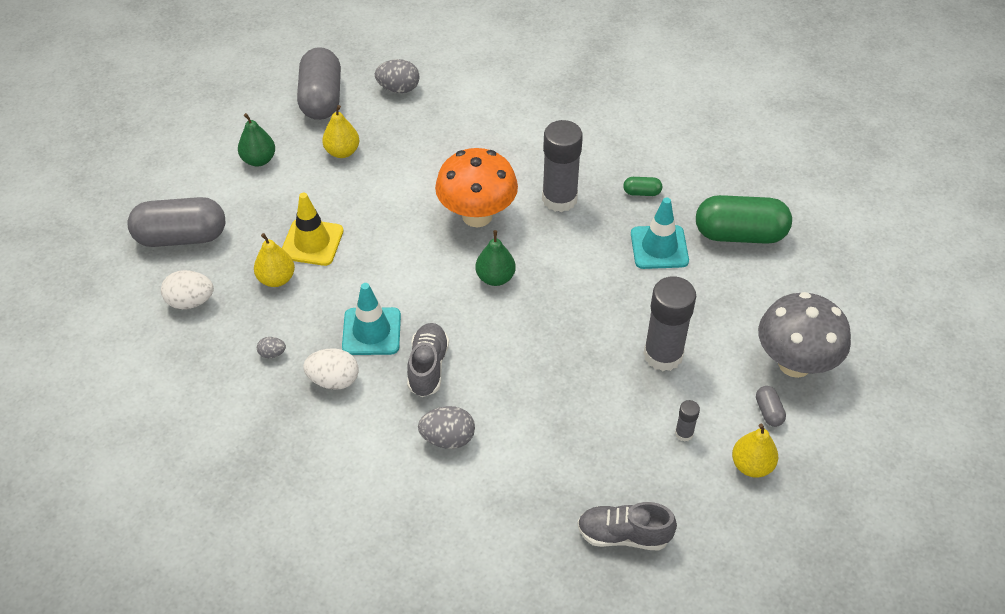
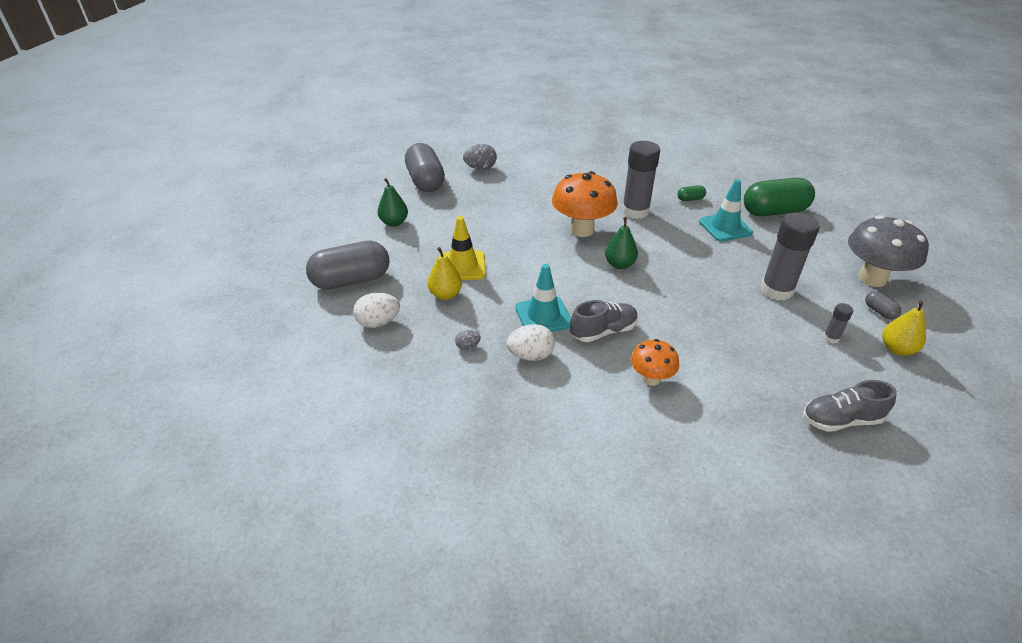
camera: 15 degrees left, 10 degrees down
yellow pear [322,105,359,158] -> none
grey shoe [407,323,449,397] -> grey shoe turned 75 degrees clockwise [570,300,638,342]
grey egg [418,406,475,449] -> orange mushroom [631,339,679,386]

